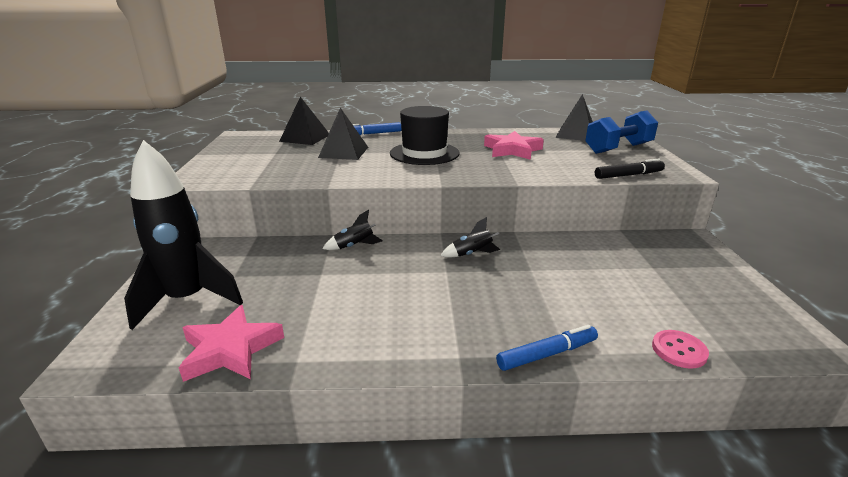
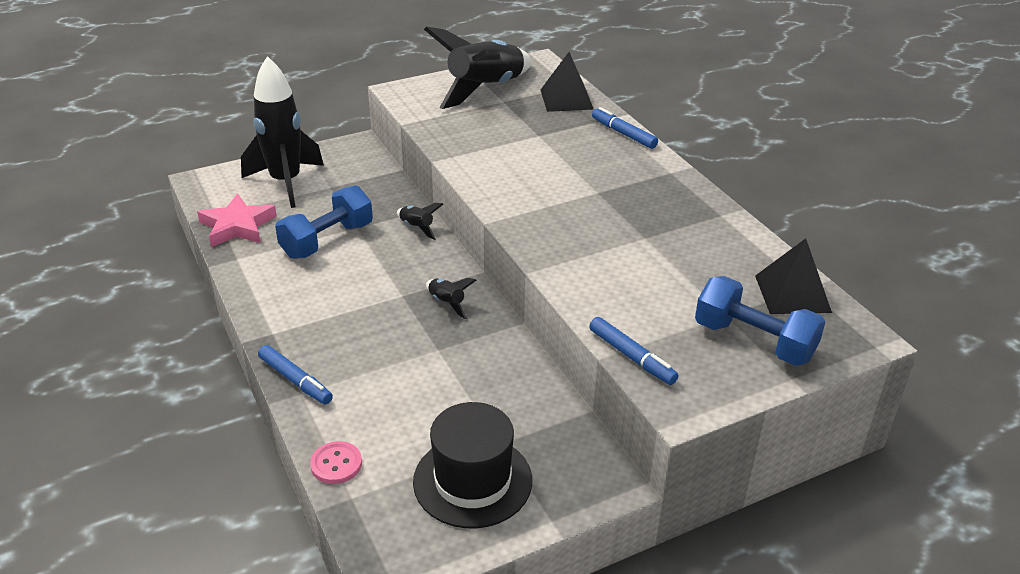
camera: 65 degrees right, 10 degrees up
black pyramid [318,108,368,160] -> none
black hat [390,106,459,165] -> black hat moved to [413,402,532,528]
pink star [484,131,544,160] -> none
black marker [595,158,665,179] -> blue marker [589,317,679,385]
none -> blue dumbbell [275,185,373,259]
none -> black rocket [424,27,532,109]

